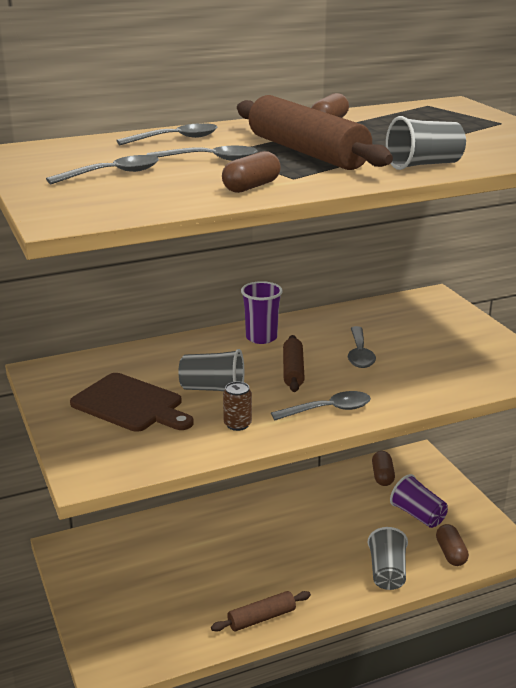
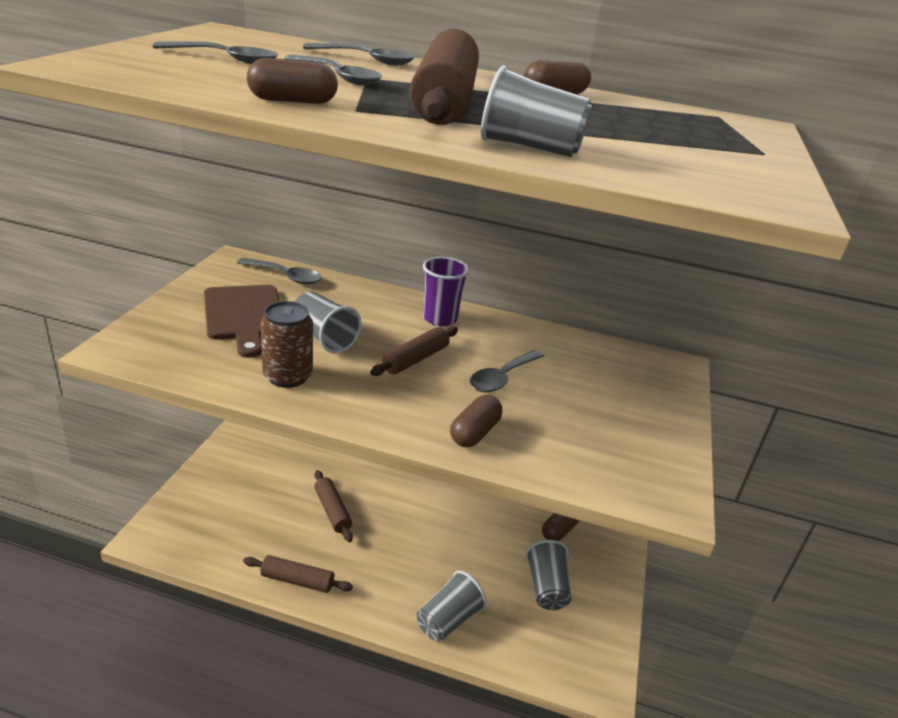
camera: 35 degrees right, 5 degrees up
brown can [223,381,252,431] -> brown can [261,301,313,388], size x1.58
grey spoon [271,391,371,420] -> grey spoon moved to [237,258,321,285]
purple cup [390,474,448,528] -> grey cup [526,540,572,610]
brown capsule [436,524,469,566] -> brown capsule moved to [450,395,502,447]
none -> brown rolling pin [314,470,353,542]

